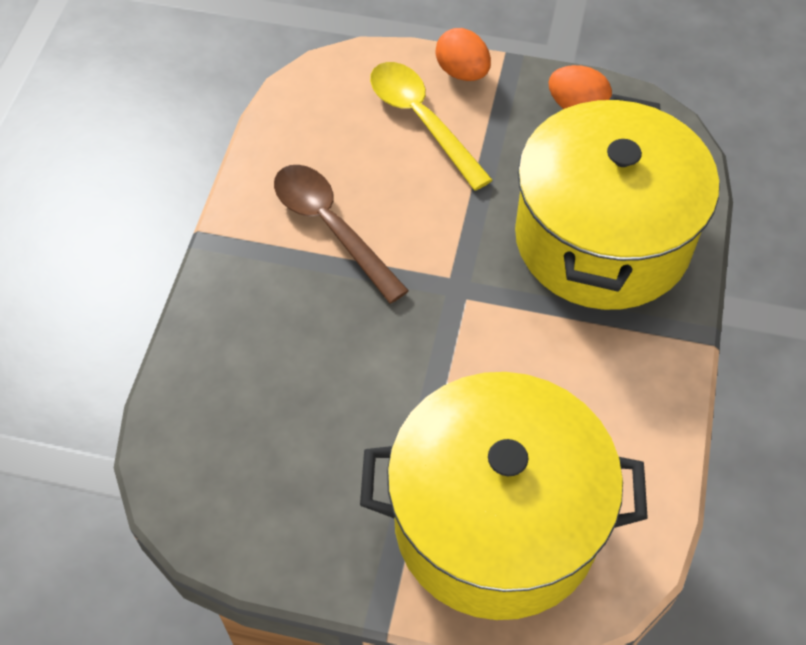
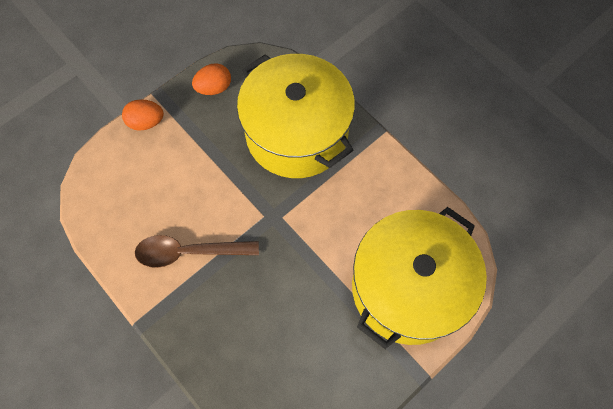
camera: 55 degrees left, 10 degrees up
yellow spoon [370,62,492,191] -> none

